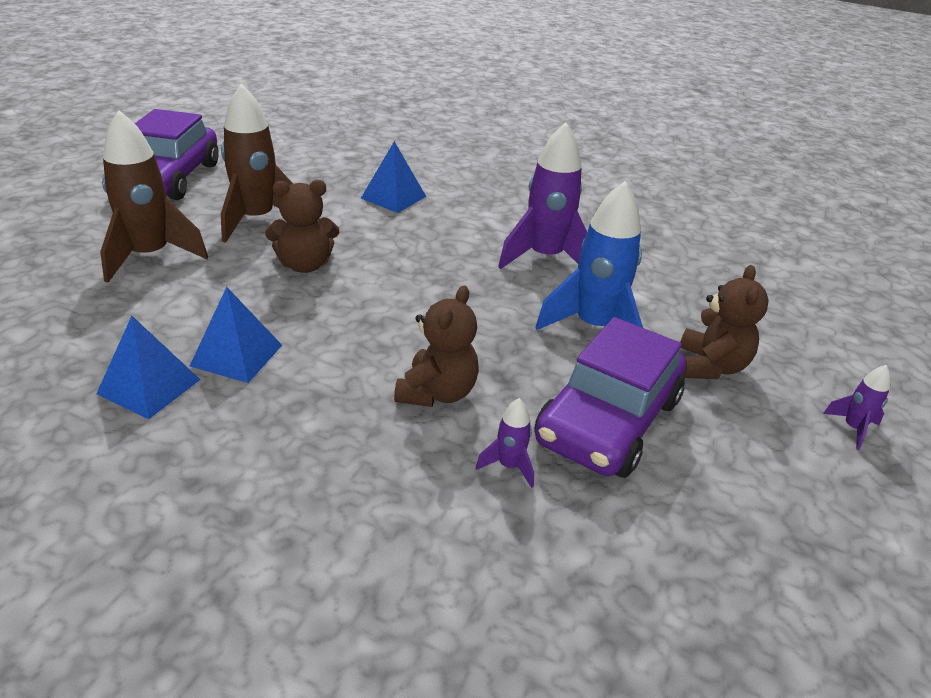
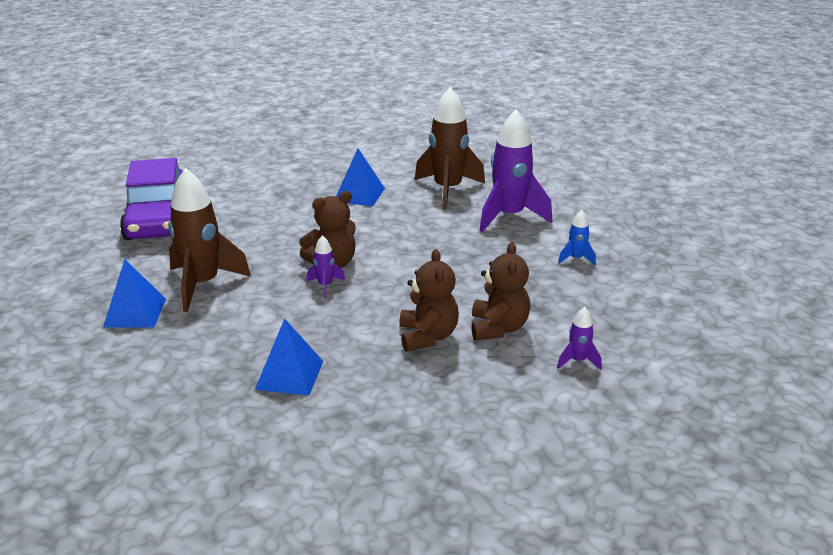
camera: 15 degrees left, 5 degrees down
blue pyramid [190,287,282,383] -> blue pyramid moved to [103,259,166,328]
brown rocket [221,84,293,243] -> brown rocket moved to [415,87,485,210]
purple car [534,317,686,478] -> none
blue rocket [535,181,643,330] -> blue rocket [558,210,596,265], size x0.45
brown teddy bear [680,265,769,379] -> brown teddy bear moved to [399,249,459,351]
purple rocket [823,365,891,450] -> purple rocket moved to [306,235,345,298]

